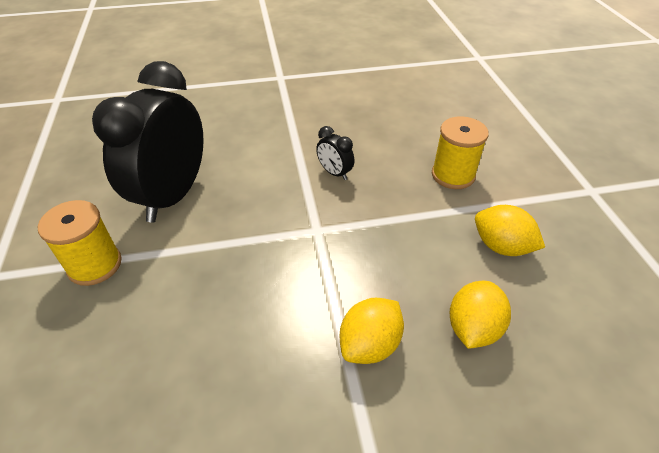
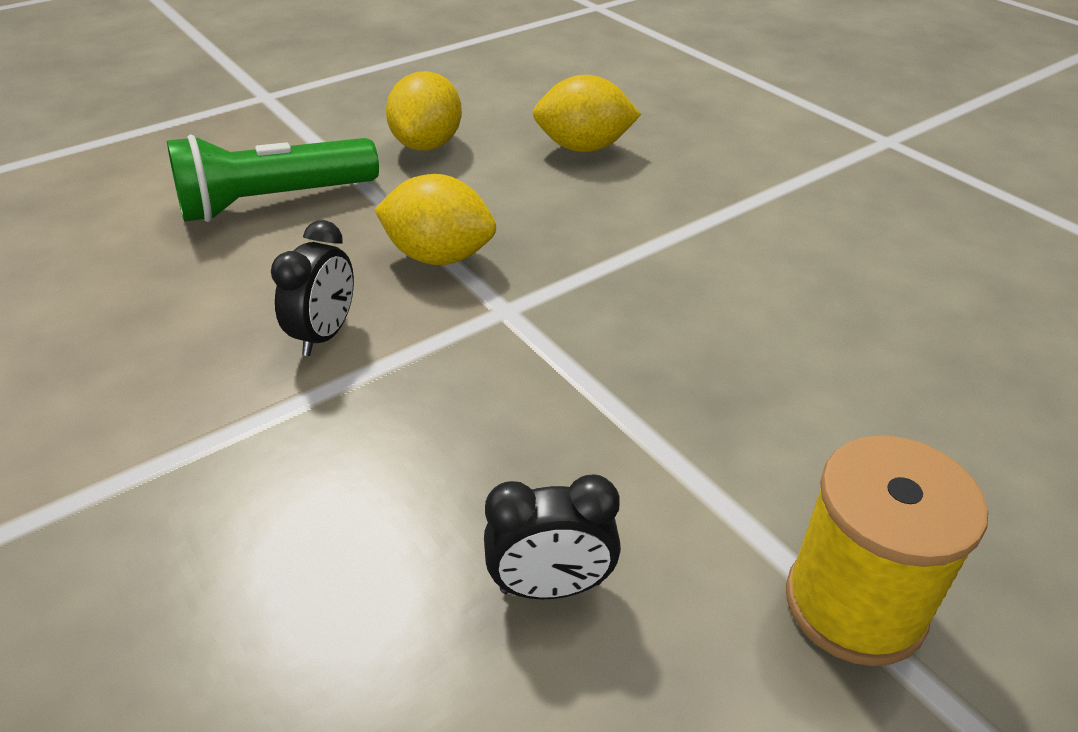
camera: 115 degrees left, 5 degrees down
black clock [92,61,204,223] -> black clock [484,474,621,599], size x0.41
yellow lemon [340,298,404,364] -> yellow lemon moved to [374,174,496,265]
yellow spool [432,116,489,189] -> green flashlight [167,134,379,222]

